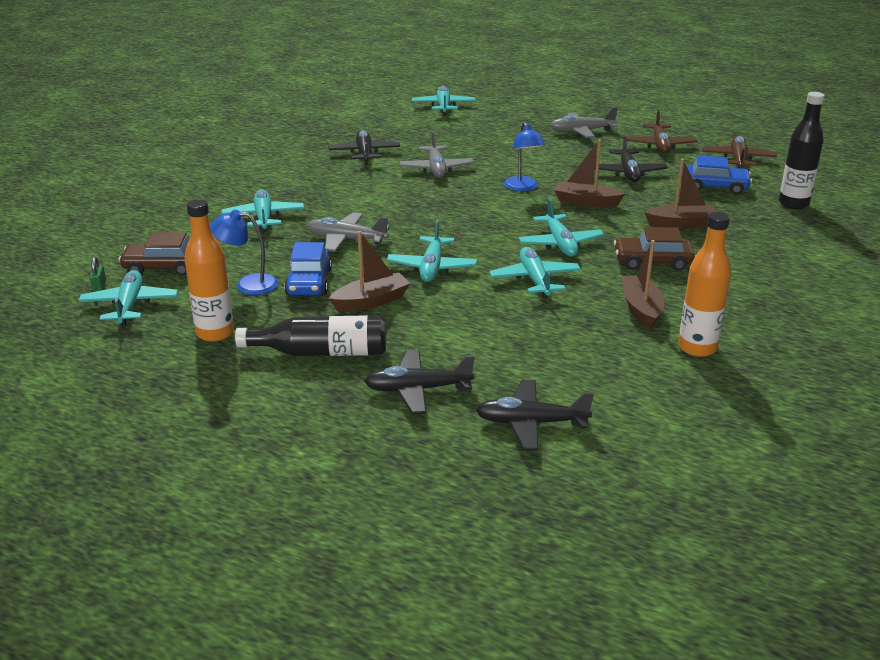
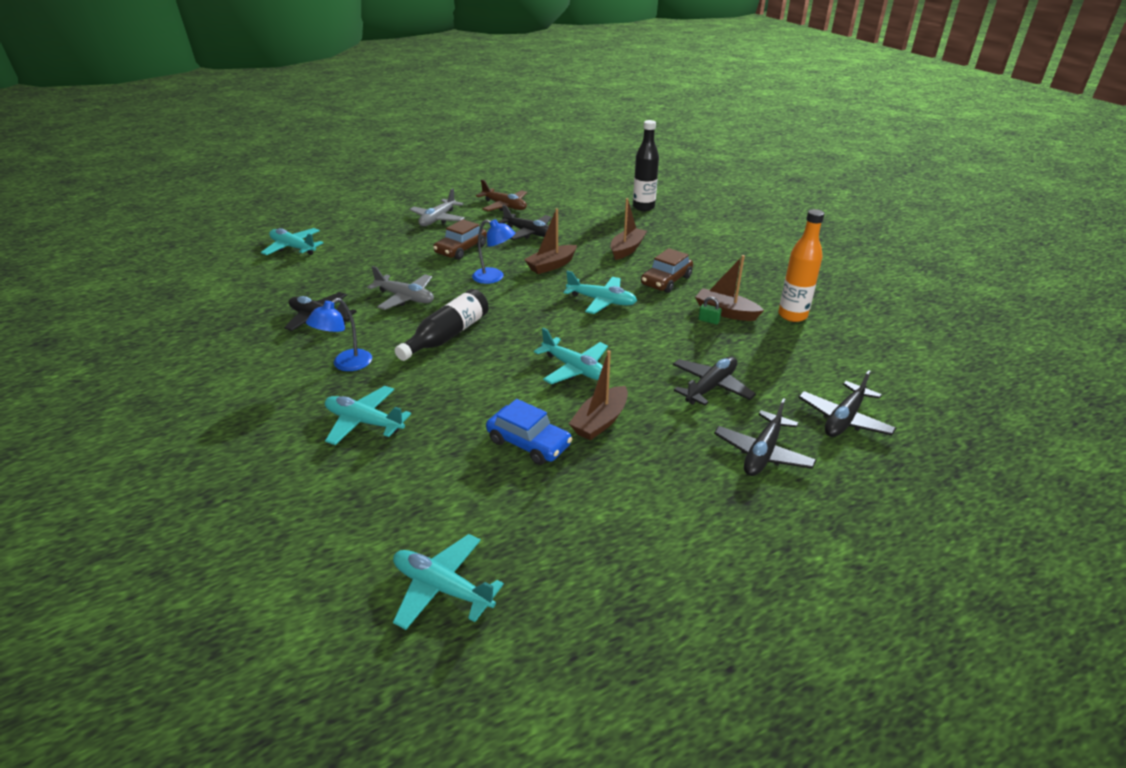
camera: 55 degrees left, 5 degrees up
green padlock [90,257,106,292] -> green padlock moved to [699,297,722,324]
brown car [119,232,189,276] -> brown car moved to [433,219,487,260]
orange bottle [184,199,234,342] -> none
blue lamp [210,210,278,295] -> blue lamp moved to [306,298,372,371]
black bottle [235,315,386,356] -> black bottle moved to [395,289,489,361]
grey plane [307,212,390,252] -> none
brown boat [329,231,411,312] -> brown boat turned 150 degrees counterclockwise [569,350,628,441]
turquoise plane [489,247,581,298] -> none
blue car [682,155,752,195] -> none
brown plane [702,136,777,168] -> none
none -> black plane [673,356,756,406]

